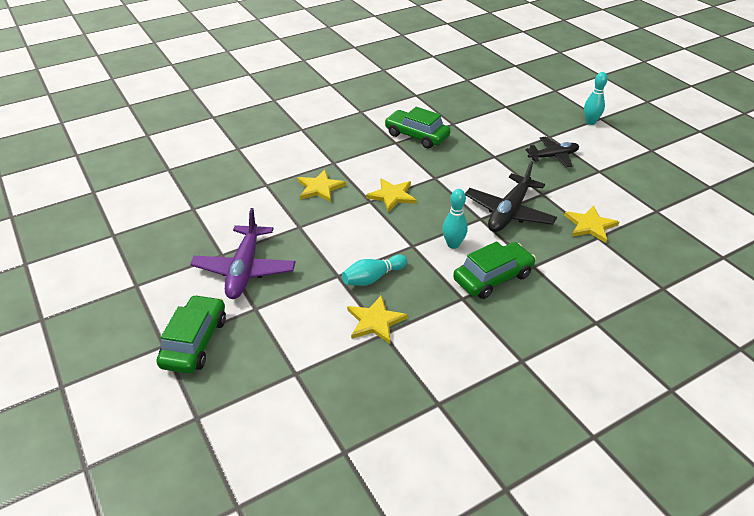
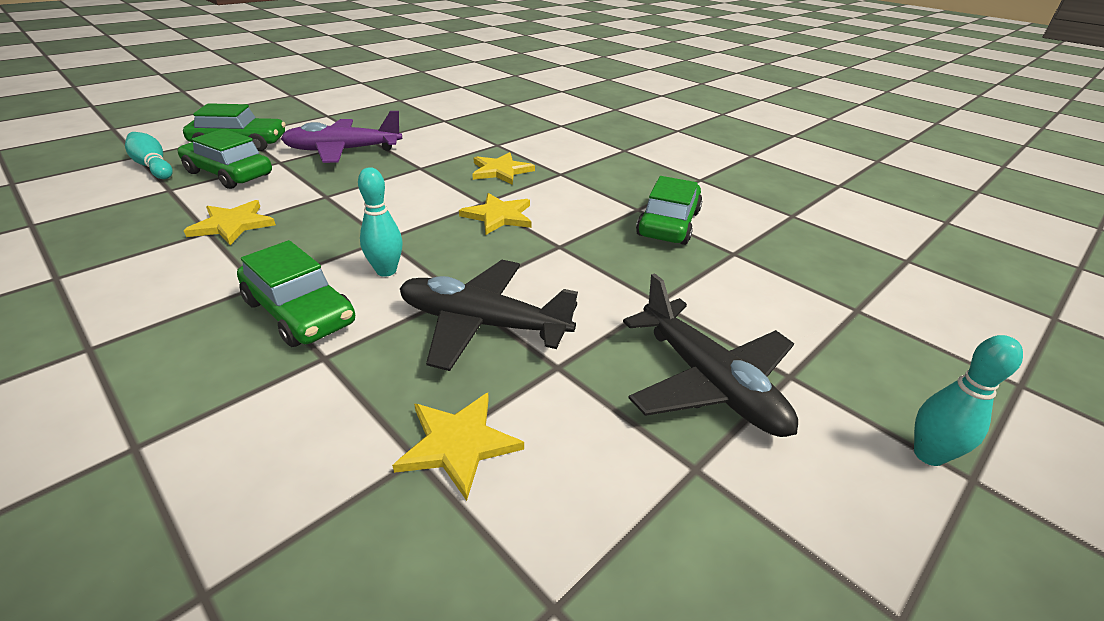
camera: 75 degrees right, 5 degrees down
turquoise bowling pin [342,255,407,286] -> turquoise bowling pin moved to [125,132,173,179]
black plane [525,137,579,168] -> black plane [623,273,798,437], size x1.54
none -> green car [178,129,272,189]

